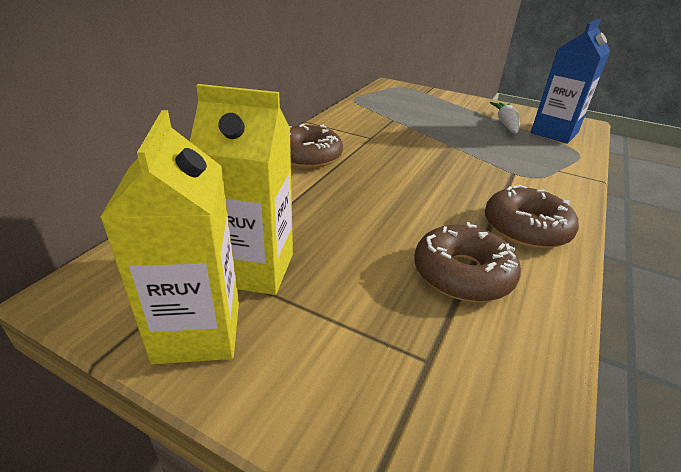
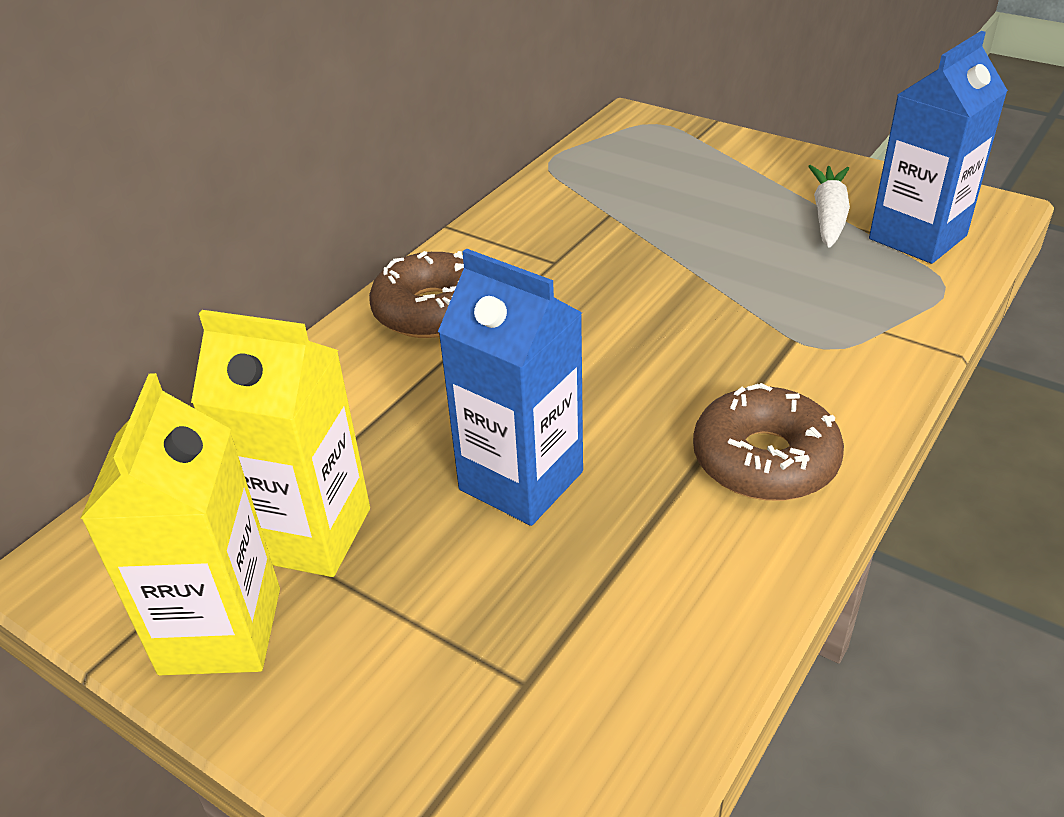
camera: 10 degrees right, 5 degrees up
brown donut [415,222,521,302] -> none
none -> blue carton [438,248,583,526]

